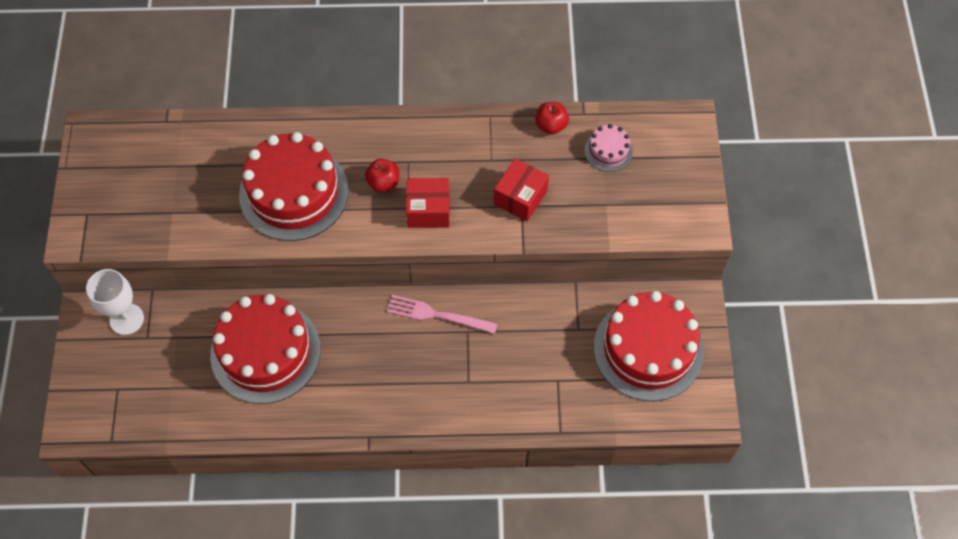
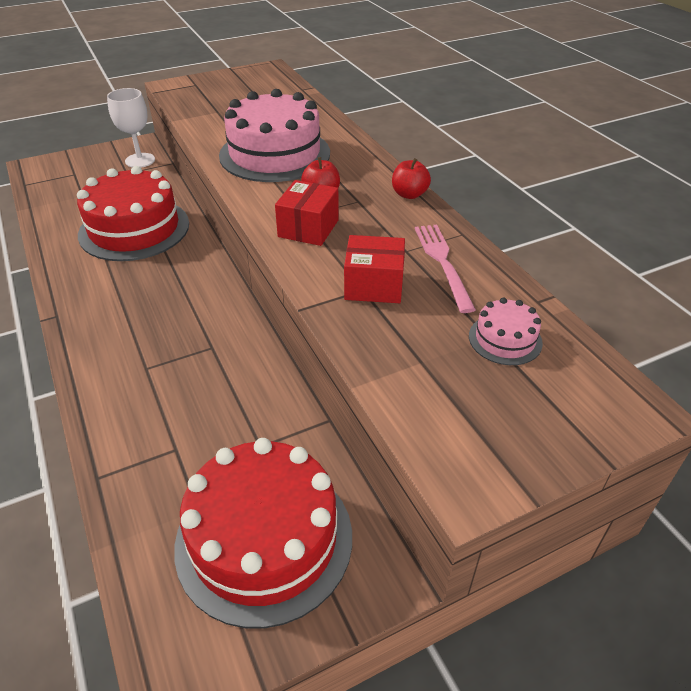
camera: 65 degrees right, 20 degrees down
red cake [239,132,349,241] -> pink cake [219,89,330,182]
pink fork [387,295,498,334] -> pink fork moved to [415,225,476,313]
red box [406,178,450,228] -> red box turned 45 degrees clockwise [275,180,339,246]
red apple [535,102,569,134] -> red apple moved to [392,158,431,199]

